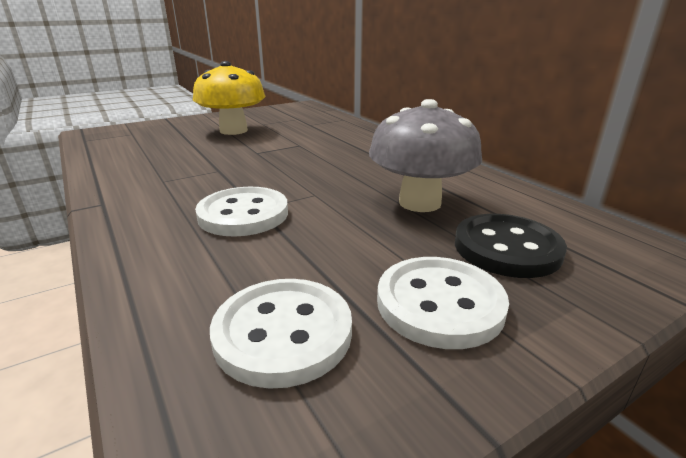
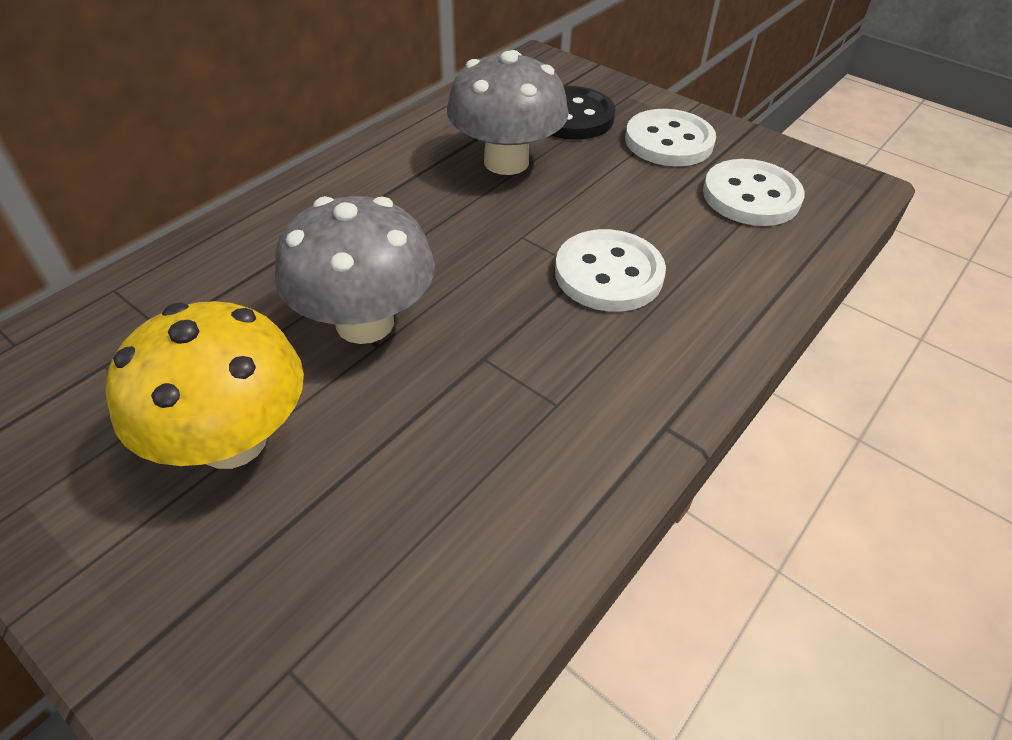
camera: 110 degrees left, 20 degrees up
none -> grey mushroom [275,196,435,344]

